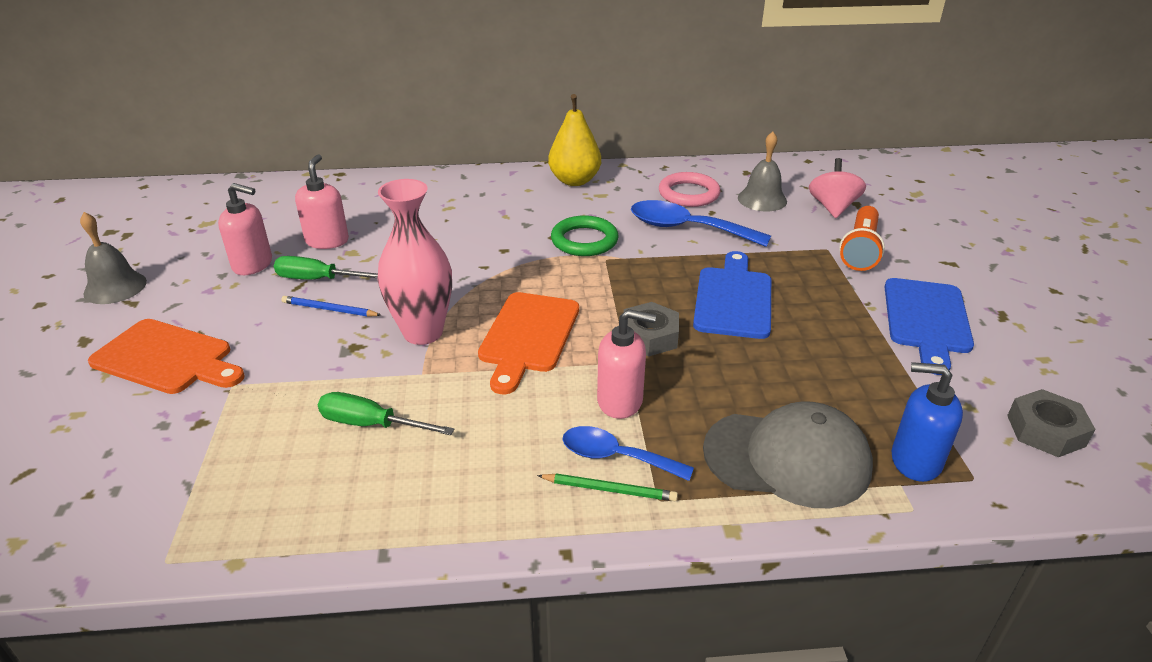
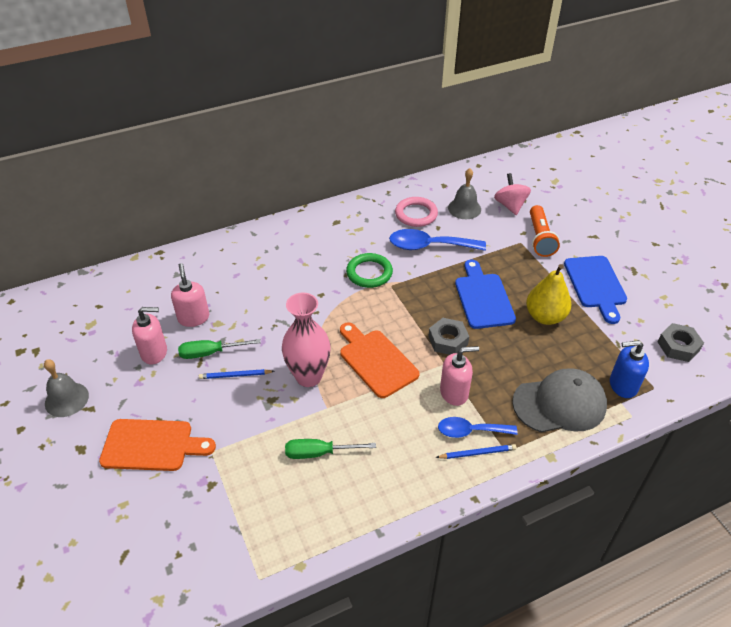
camera: 20 degrees left, 10 degrees up
orange cutting board [478,292,579,394] -> orange cutting board turned 150 degrees clockwise [340,322,420,398]
green pencil [537,473,678,501] -> blue pencil [436,444,517,459]
yellow pear [548,94,601,186] -> yellow pear moved to [526,264,572,325]

